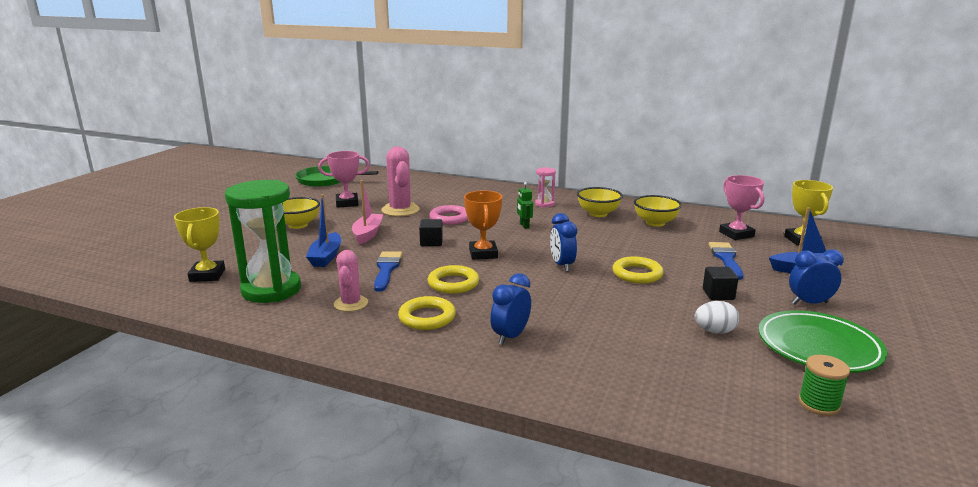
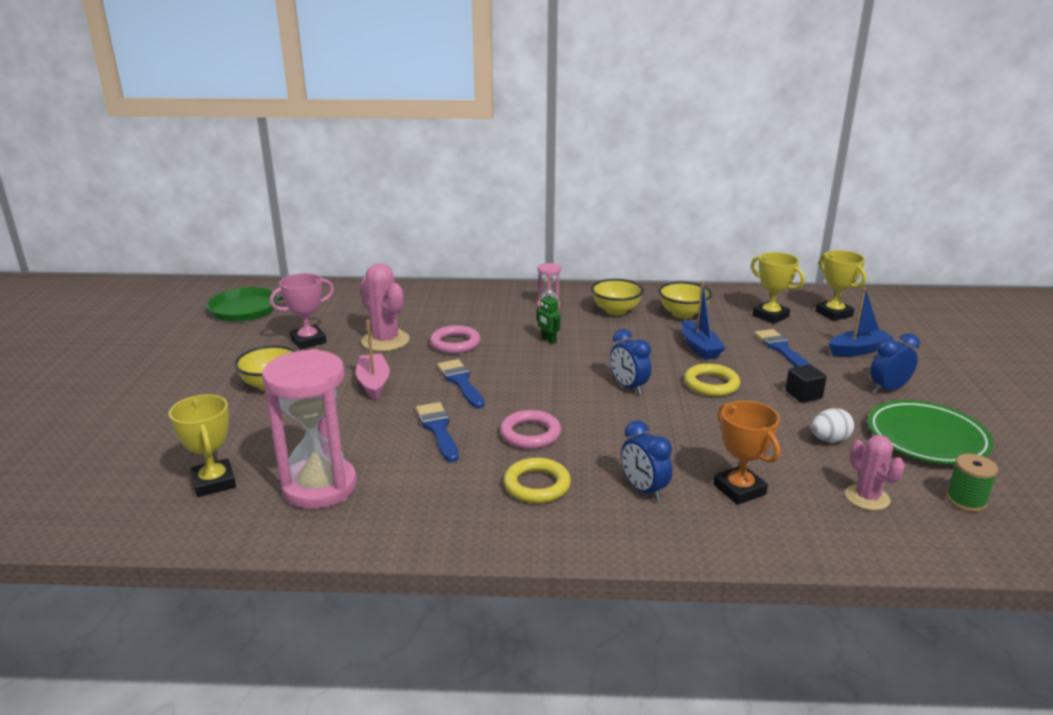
camera: 20 degrees left, 5 degrees up
green hourglass [225,180,301,303] -> pink hourglass [262,349,357,509]
blue boat [306,194,341,267] -> blue boat moved to [681,281,725,360]
pink cactus [334,250,368,312] -> pink cactus moved to [845,435,905,510]
black cube [419,219,443,246] -> blue brush [437,359,484,408]
yellow ring [428,265,479,294] -> pink ring [500,410,561,449]
orange trophy [464,191,502,260] -> orange trophy moved to [713,401,780,505]
blue clock [490,273,531,345] -> blue clock turned 45 degrees counterclockwise [621,420,672,501]
pink trophy [719,175,764,240] -> yellow trophy [751,252,805,324]

